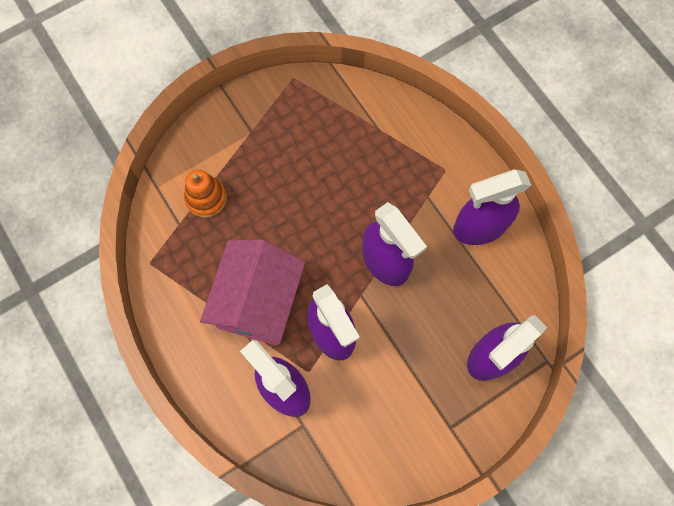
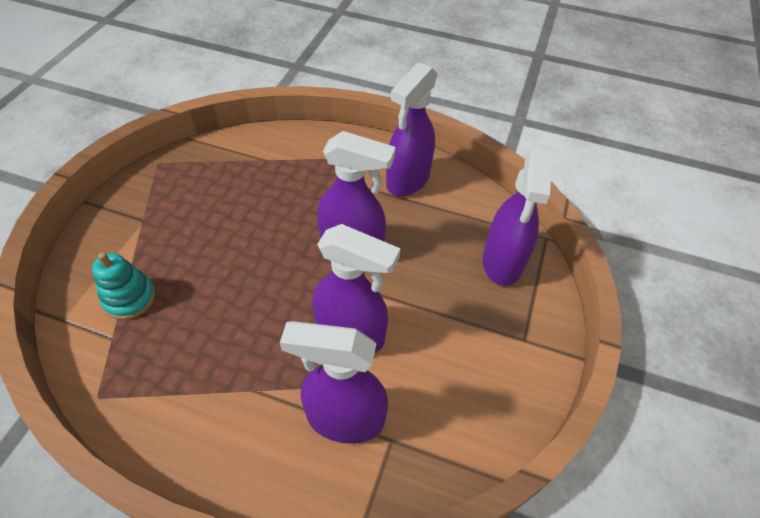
camera: 40 degrees left, 20 degrees down
orange stacking toy [184,170,227,218] -> turquoise stacking toy [92,252,156,320]
pink house [200,239,305,345] -> none

